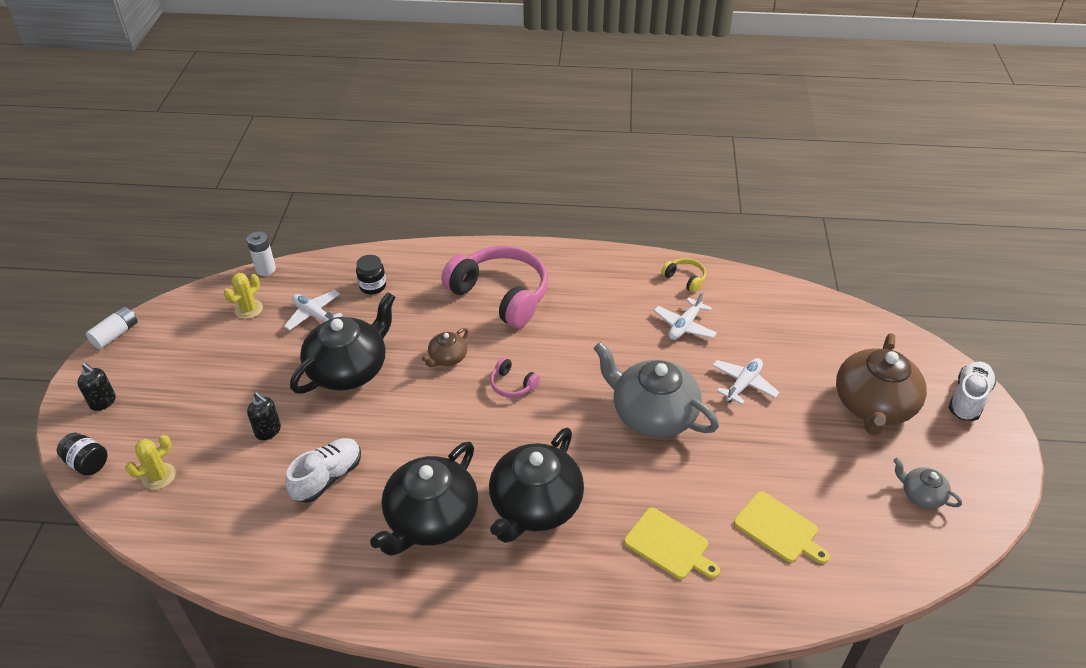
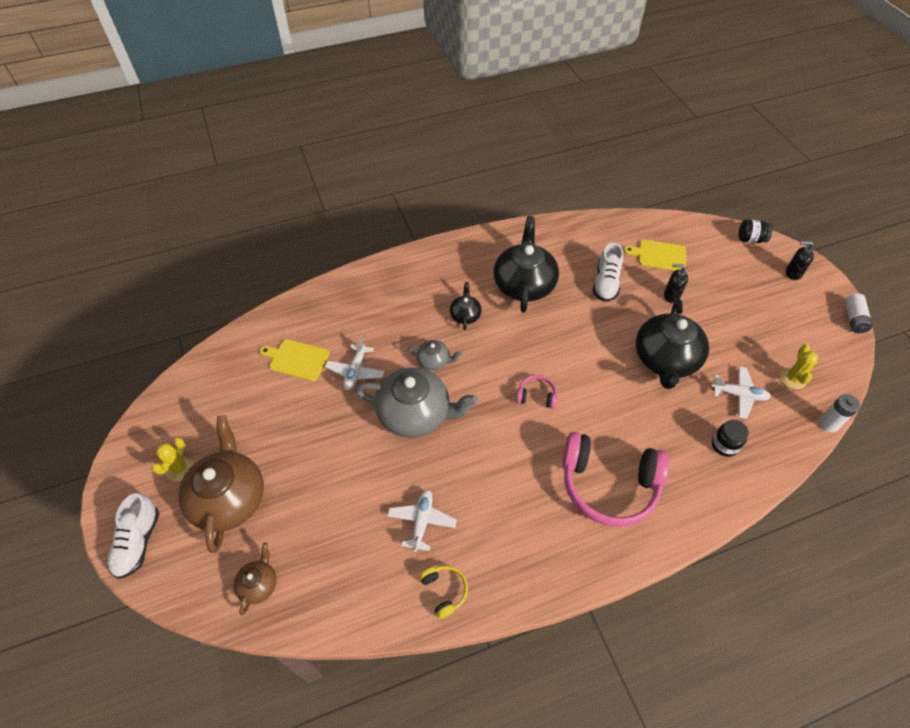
camera: 155 degrees right, 10 degrees up
yellow cactus [125,435,176,490] -> yellow cactus moved to [152,438,194,481]
brown teapot [422,328,468,367] -> brown teapot moved to [233,543,277,615]
black teapot [489,427,584,543] -> black teapot [450,282,482,330], size x0.48
yellow cutting board [624,508,720,579] -> yellow cutting board moved to [624,240,686,270]
yellow headphones [661,258,706,293] -> yellow headphones turned 135 degrees counterclockwise [419,565,468,619]
white plane [712,358,780,404] -> white plane moved to [325,337,385,390]
grey teapot [893,458,962,509] -> grey teapot moved to [408,340,462,371]

